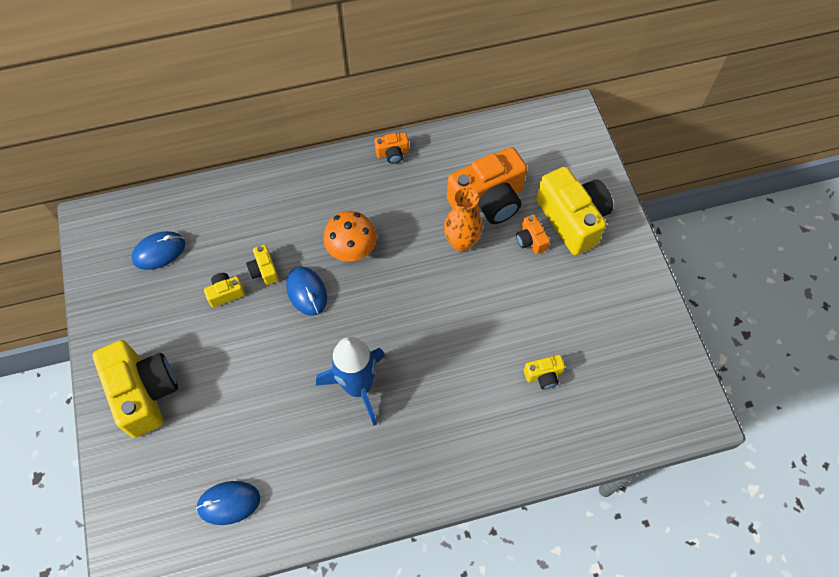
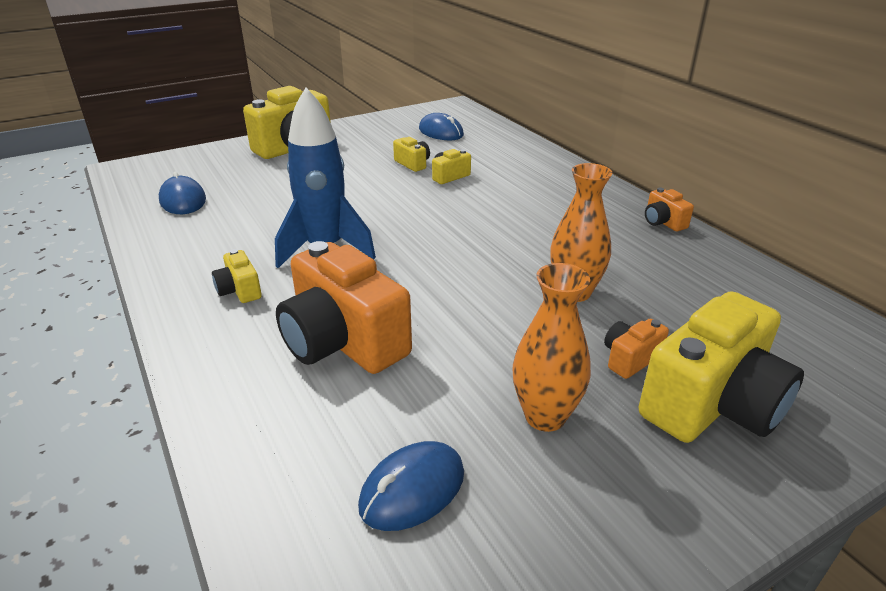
camera: 75 degrees right, 30 degrees down
blue mouse [286,267,327,316] -> blue mouse moved to [358,441,464,531]
orange mushroom [323,211,377,261] -> none
orange camera [447,147,527,224] -> orange camera moved to [276,241,412,374]
yellow camera [524,355,565,389] -> yellow camera moved to [212,249,262,303]
none -> orange vase [513,263,591,432]

